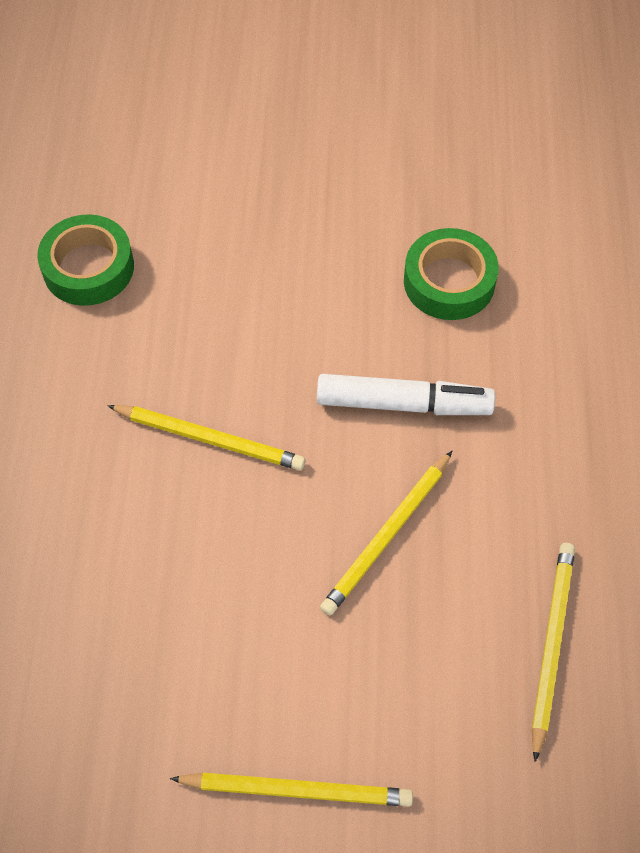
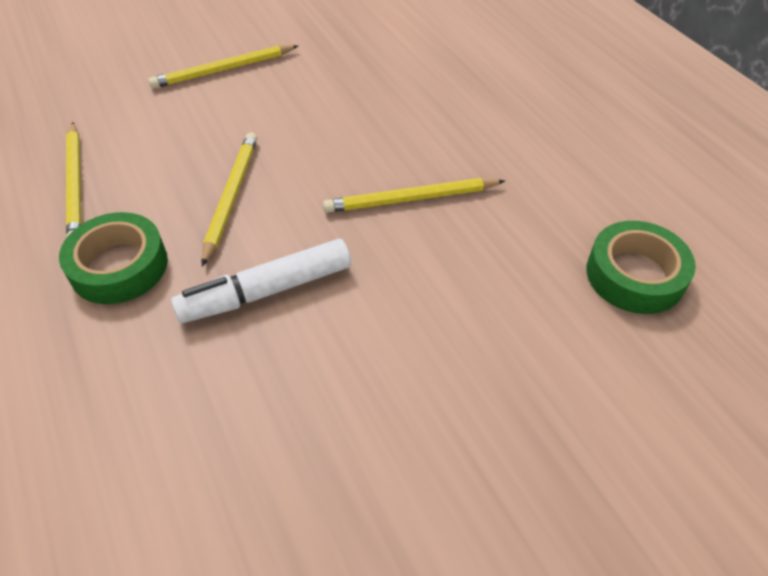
camera: 150 degrees right, 10 degrees down
green tape [404,228,499,320] -> green tape moved to [59,212,168,304]

